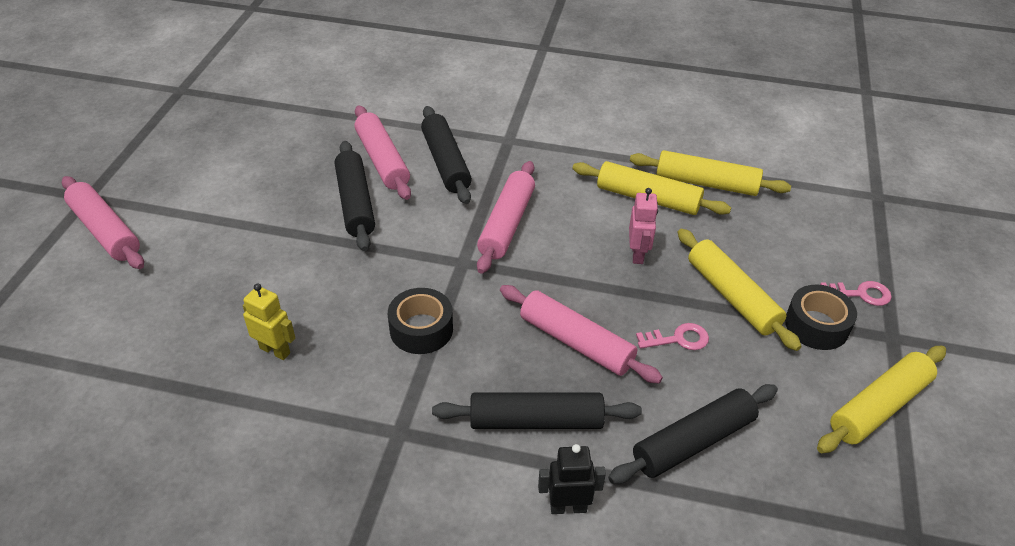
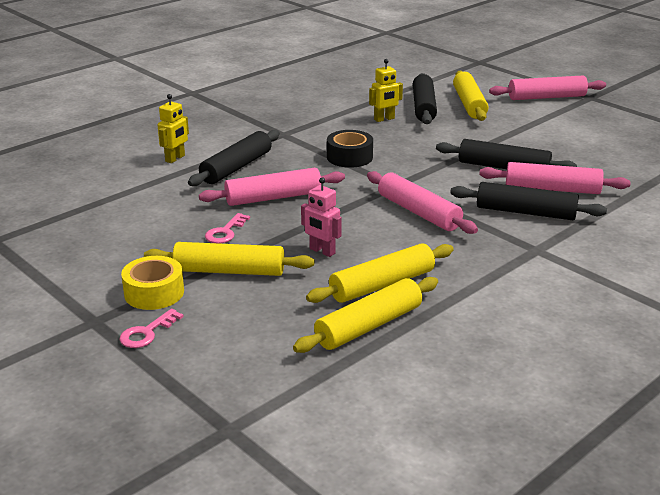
camera: 125 degrees right, 15 degrees down
black robot [538,444,606,514] -> yellow robot [158,94,189,163]
black rolling pin [608,384,778,484] -> black rolling pin moved to [413,73,437,124]
black tape [785,285,857,350] -> yellow tape [121,256,184,310]
yellow rolling pin [817,346,946,453] -> yellow rolling pin moved to [453,71,488,121]

